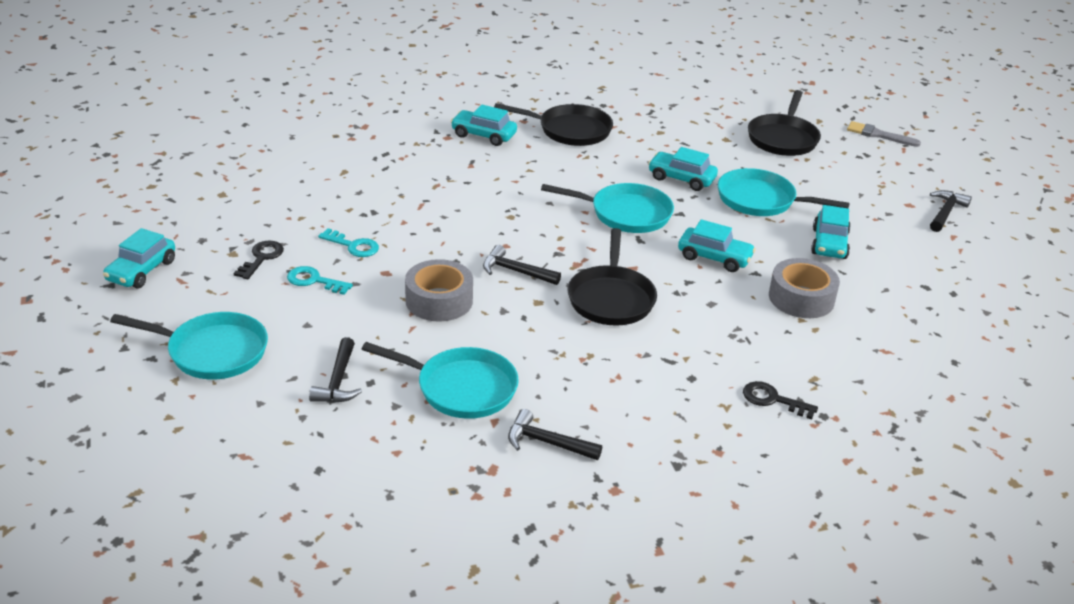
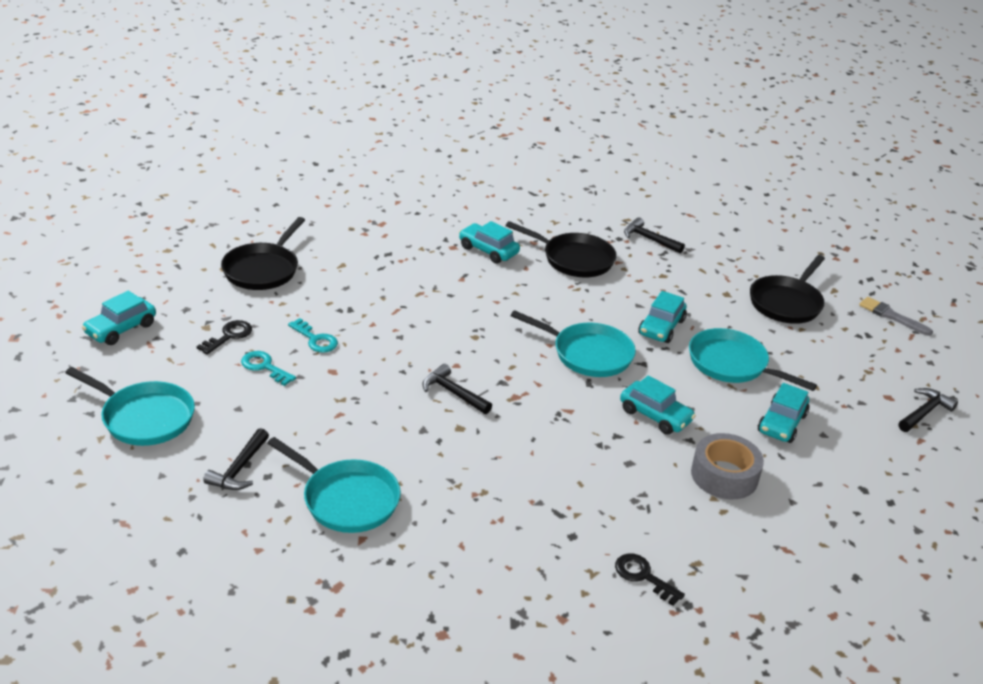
camera: 15 degrees right, 0 degrees up
grey tape [405,259,473,322] -> none
black hammer [508,409,602,460] -> black hammer moved to [624,217,685,253]
black pan [568,228,657,326] -> black pan moved to [221,217,305,290]
turquoise car [648,147,718,191] -> turquoise car turned 105 degrees counterclockwise [638,291,687,343]

